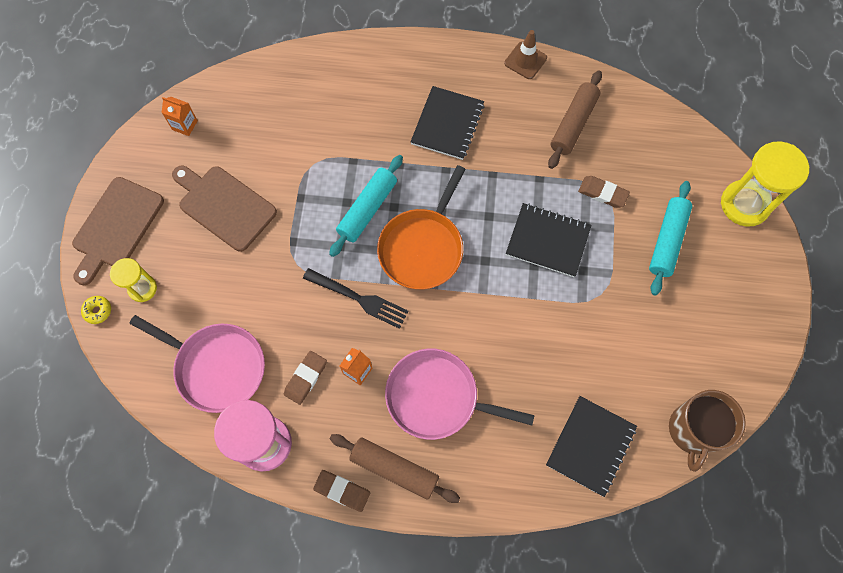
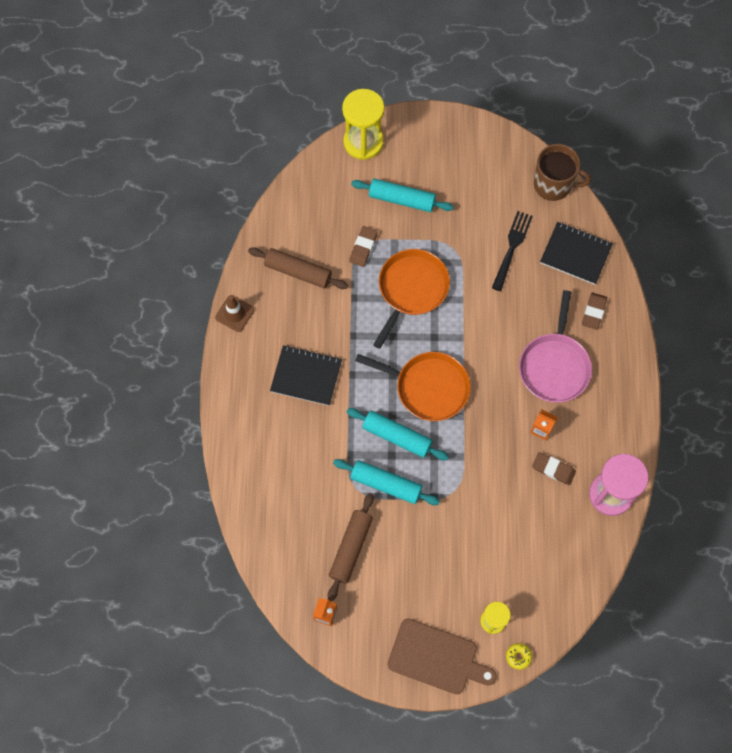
camera: 95 degrees left, 0 degrees up
pink pan [129,315,265,413] -> none
brown cutting board [172,166,277,252] -> none
black fork [303,268,409,329] -> black fork moved to [492,211,533,291]
brown eraser [313,470,370,512] -> brown eraser moved to [582,292,607,330]
brown rolling pin [330,434,460,503] -> brown rolling pin moved to [328,493,374,601]
black notebook [506,203,591,277] -> orange pan [373,249,450,349]
none -> turquoise rolling pin [333,459,440,505]

